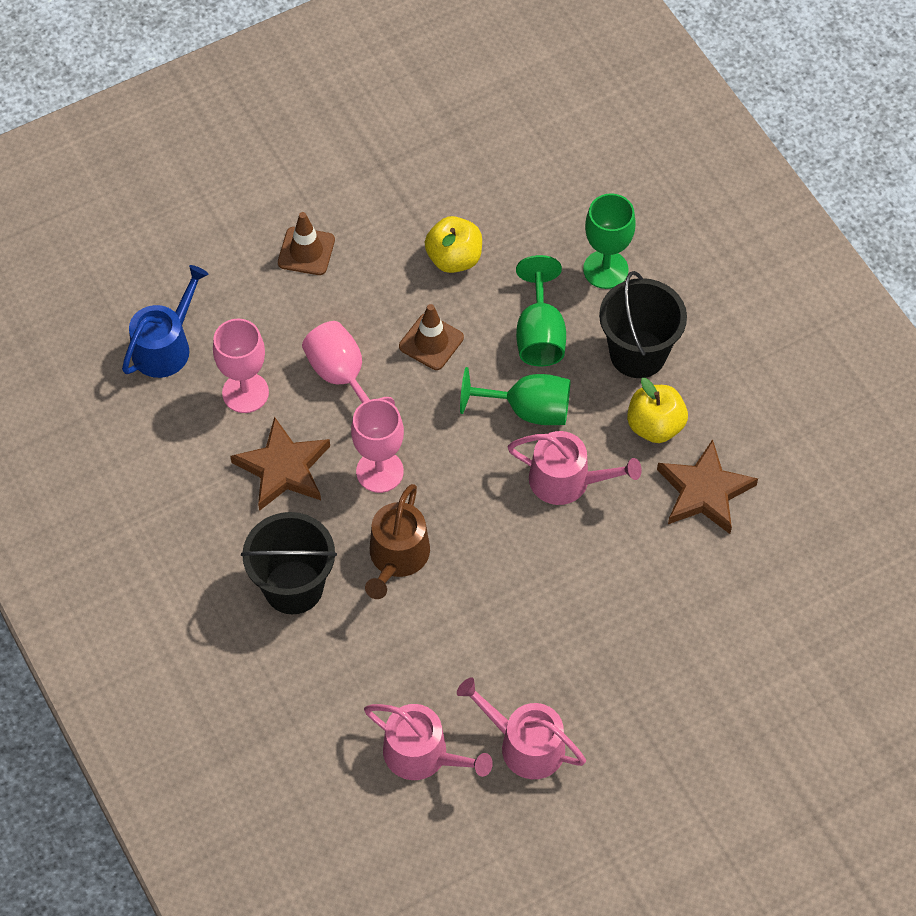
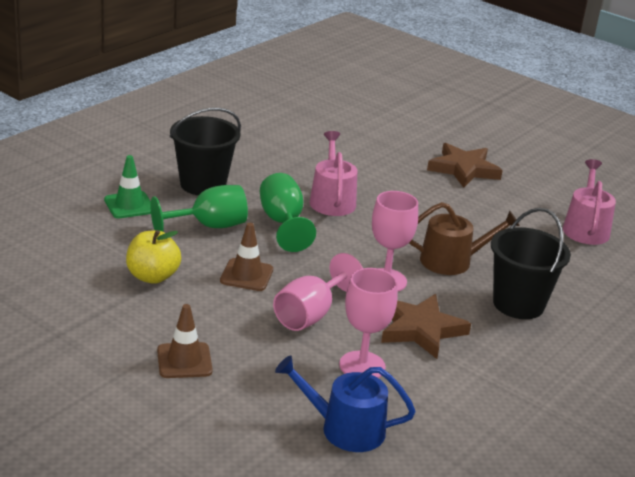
camera: 115 degrees left, 30 degrees down
pink watering can [457,677,586,779] -> none
green goblet [583,193,636,289] -> green traffic cone [104,155,151,218]
yellow apple [627,378,688,443] -> none
brown star [657,439,758,534] -> brown star moved to [427,143,503,188]

